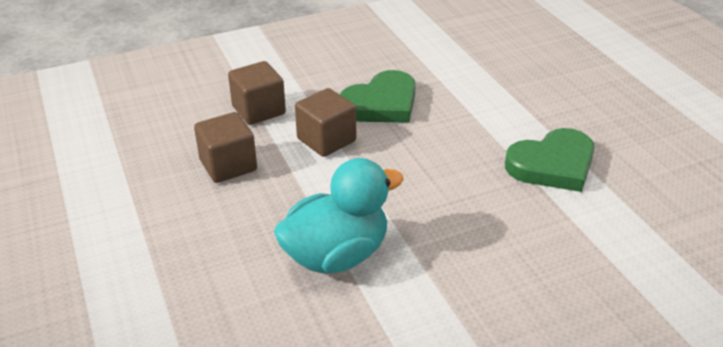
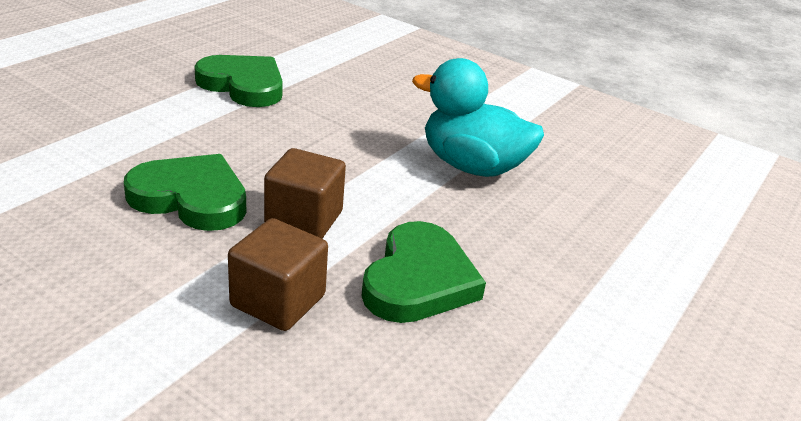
camera: 125 degrees left, 5 degrees down
brown cube [194,112,257,183] -> green heart [361,221,486,323]

